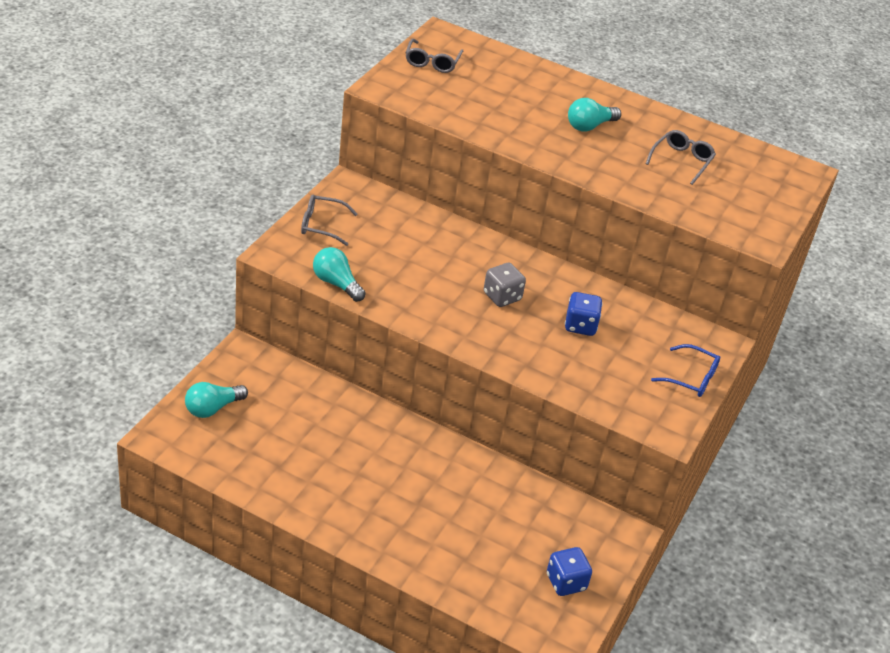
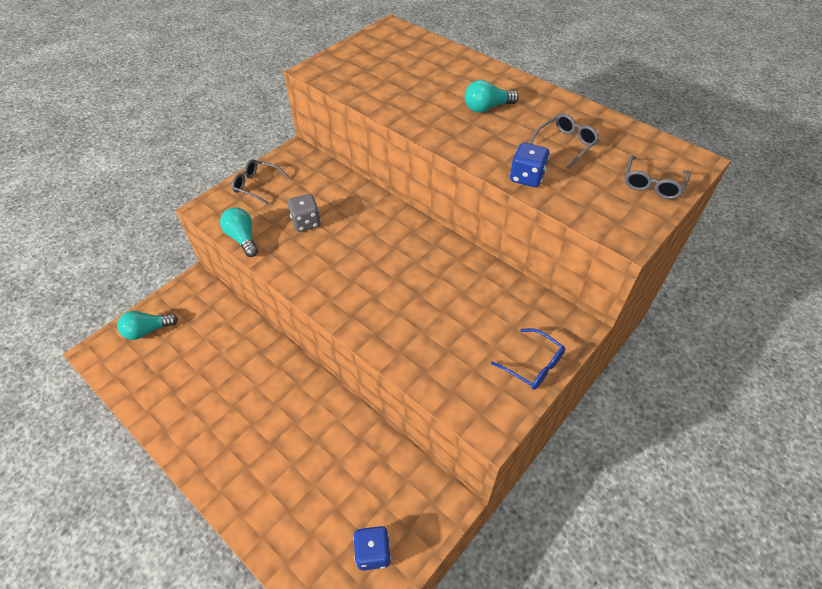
camera: 20 degrees right, 10 degrees up
grey glasses [405,39,463,73] -> grey glasses moved to [625,156,691,199]
grey dice [484,263,526,307] -> grey dice moved to [288,194,321,232]
blue dice [565,292,603,336] -> blue dice moved to [510,143,550,187]

